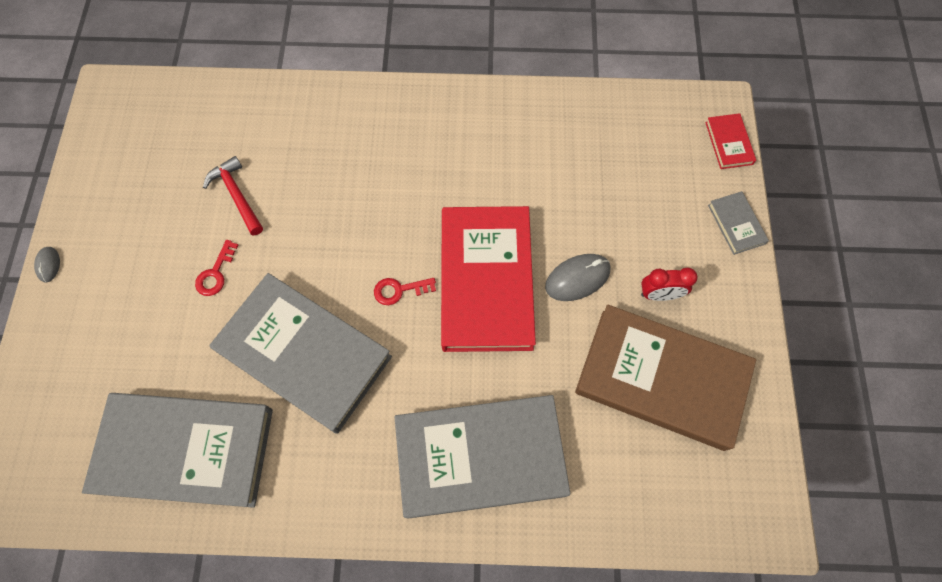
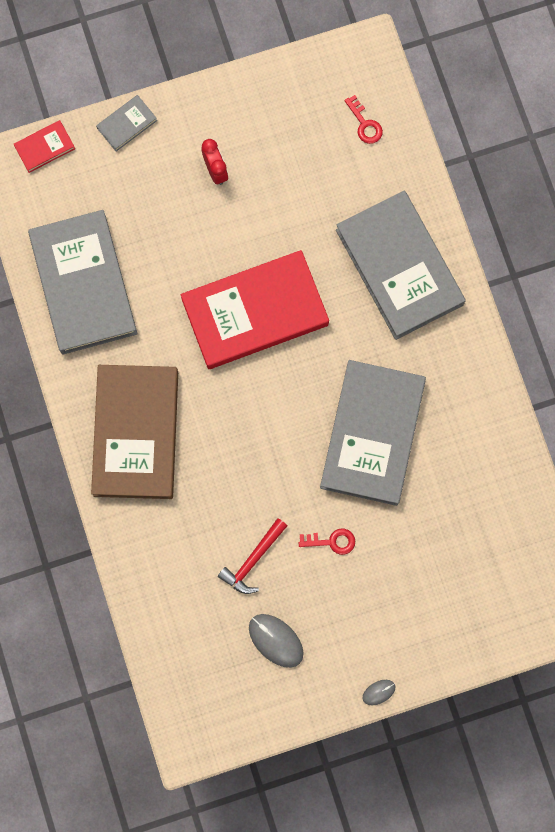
camera: 110 degrees left, 10 degrees up
grey book [82,393,273,508] -> grey book moved to [28,210,137,355]
red key [374,278,436,305] -> red key moved to [344,95,383,144]
grey mouse [545,254,611,301] -> grey mouse moved to [249,614,304,668]
brown book [575,305,756,451] -> brown book moved to [91,365,178,499]

